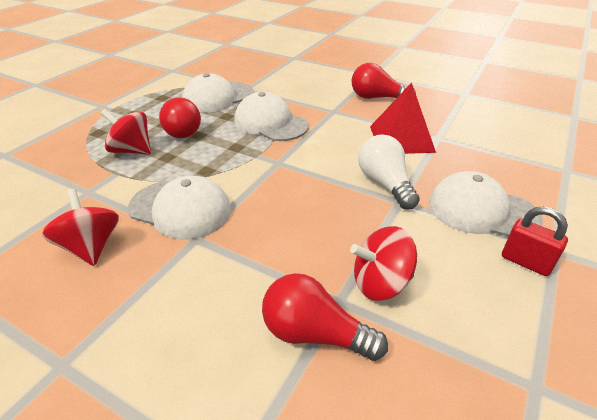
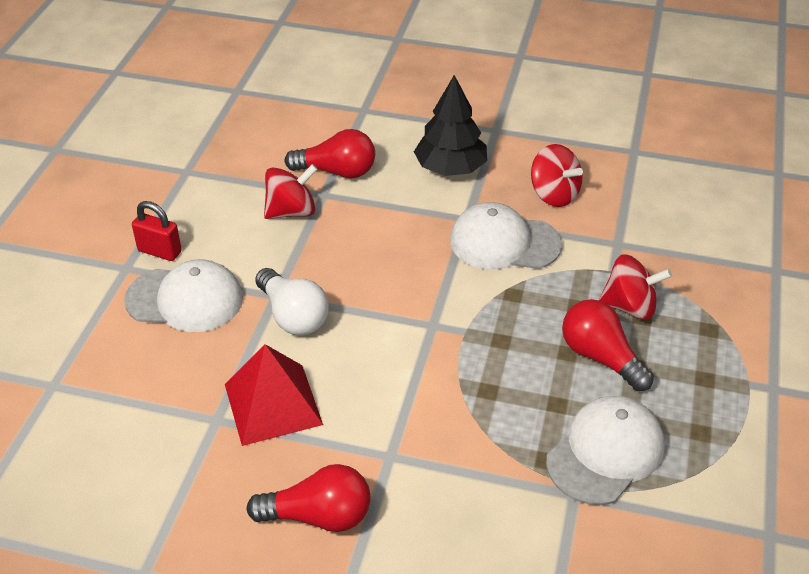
camera: 165 degrees right, 5 degrees up
white cap [234,92,309,141] -> none
none -> black tree [414,75,487,176]

